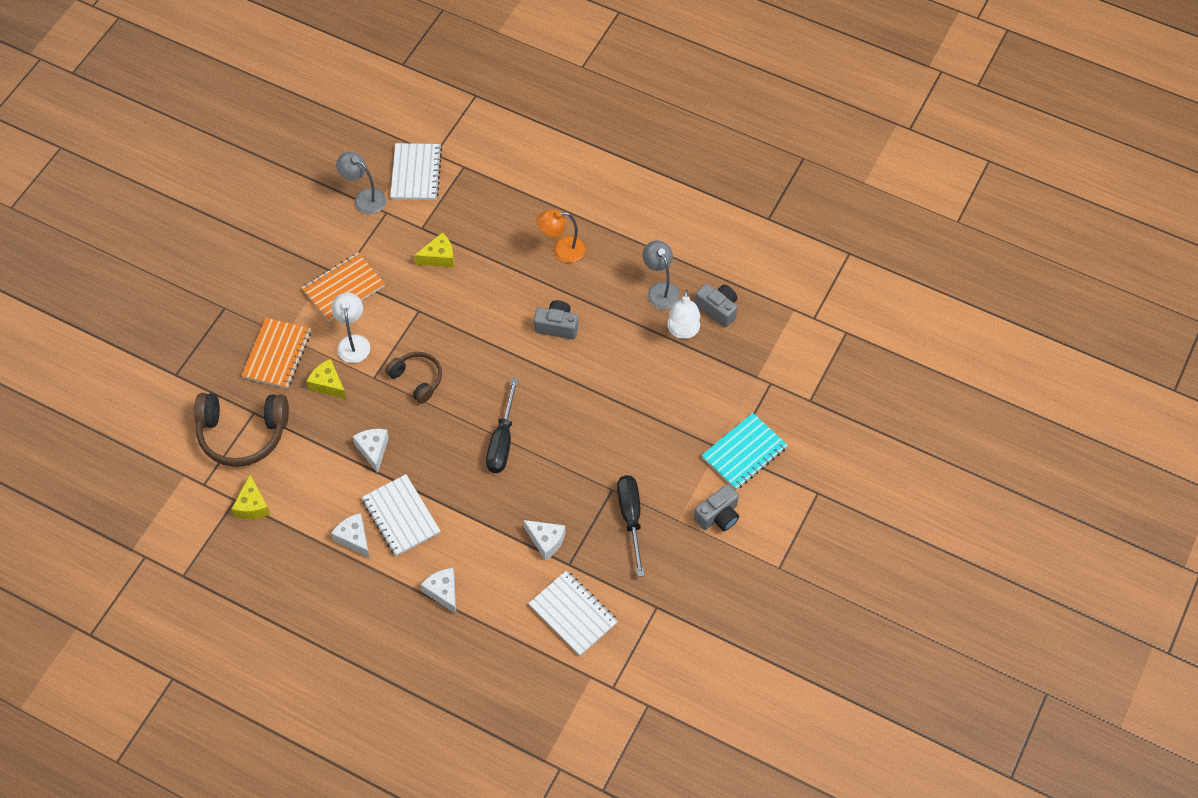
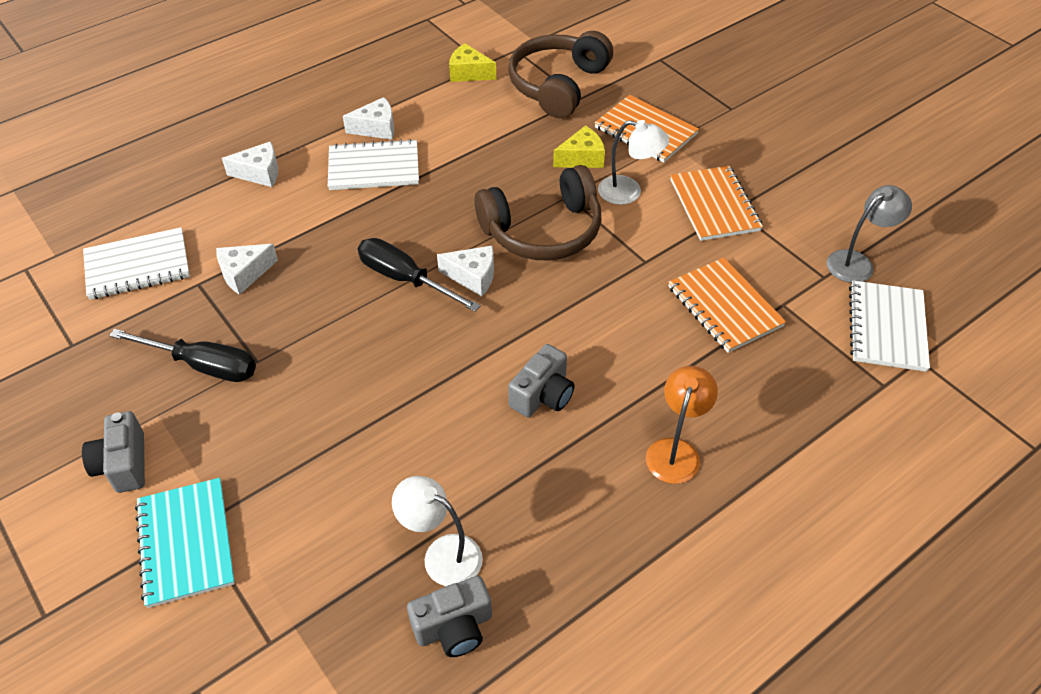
camera: 115 degrees right, 10 degrees down
white cheese [352,429,389,473] -> white cheese moved to [437,246,494,296]
brown headphones [385,352,442,404] -> brown headphones [474,165,601,260], size x1.69
white notebook [390,143,442,200] -> white notebook turned 75 degrees clockwise [849,280,930,372]
yellow cheese [414,232,454,267] -> orange notebook [668,257,786,353]
grey lamp [642,240,680,309] -> none

